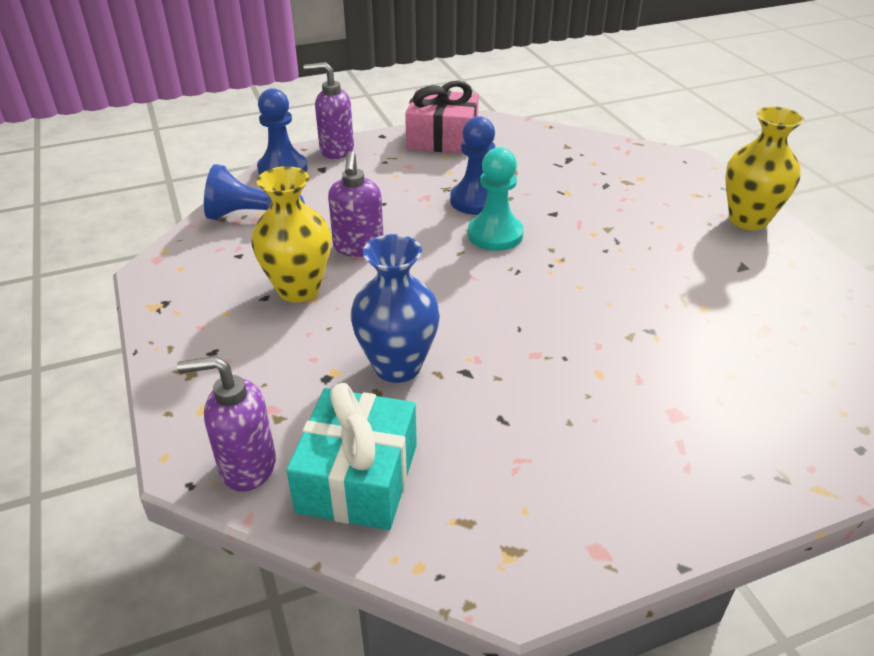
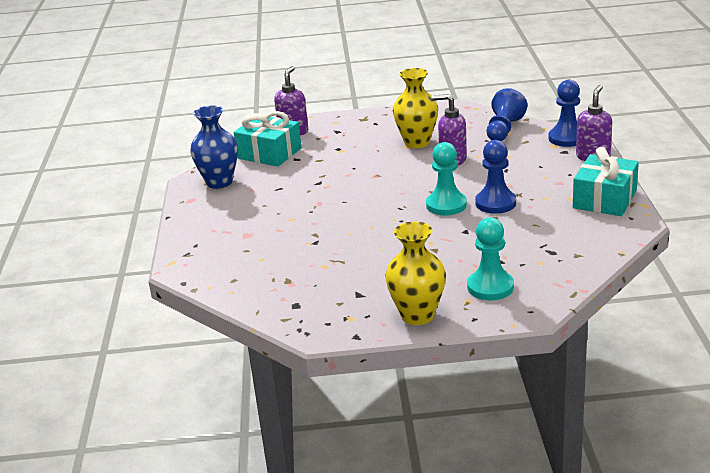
camera: 110 degrees right, 10 degrees down
blue vase [350,234,440,383] -> blue vase moved to [190,105,238,189]
pink gift [405,81,479,154] -> turquoise gift [573,147,639,216]
none -> turquoise pawn [467,217,514,300]

